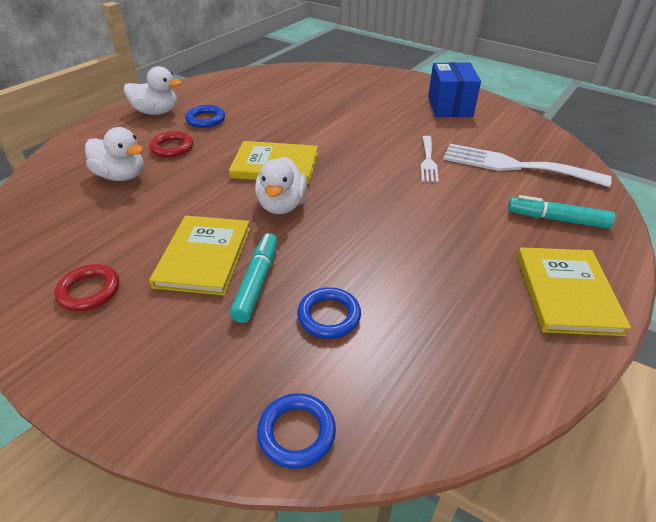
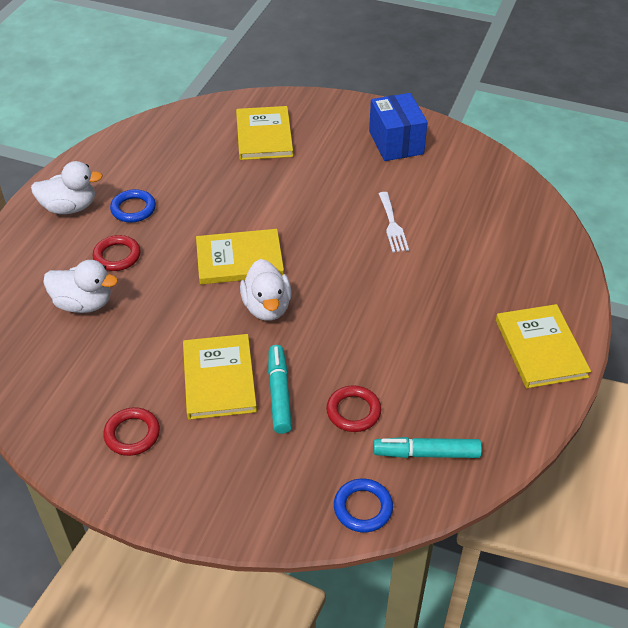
camera: 15 degrees left, 5 degrees up
blue ring [297,287,361,339] -> red ring [326,385,381,432]
white fork [443,144,612,187] -> none
turquoise marker [508,195,615,229] -> turquoise marker moved to [373,437,482,458]
none -> yellow book [236,106,293,160]

